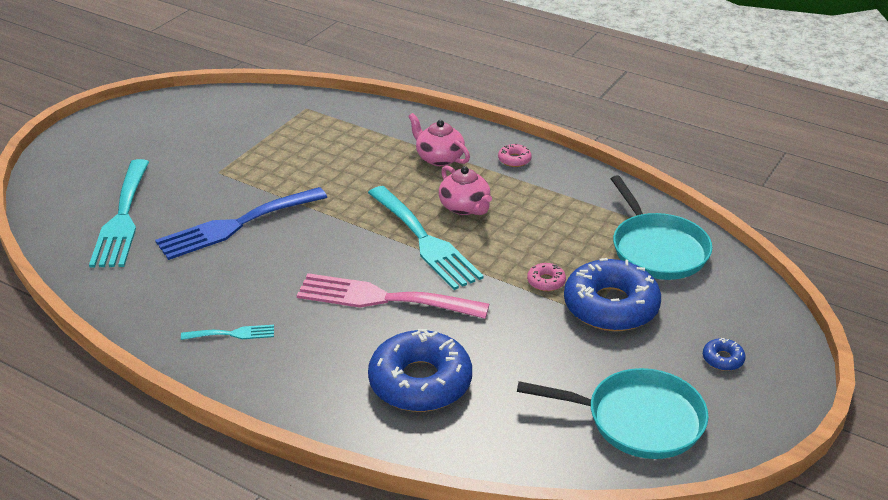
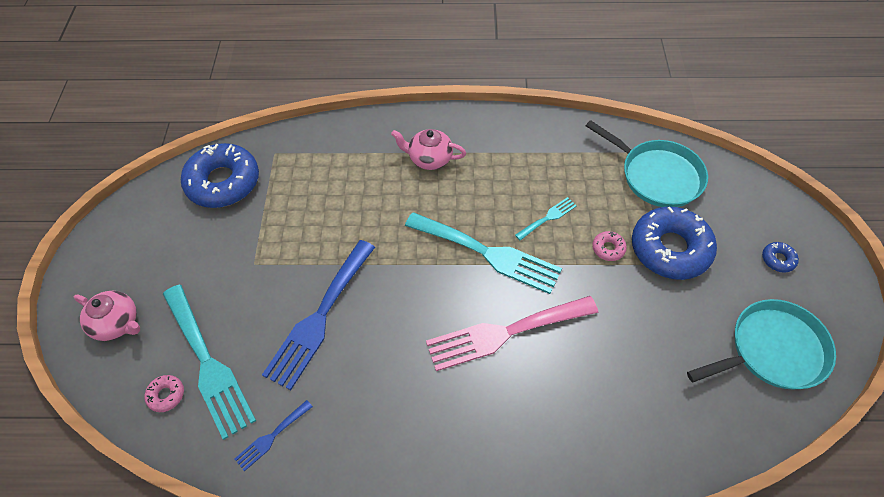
camera: 30 degrees left, 20 degrees up
turquoise fork [181,325,274,340] -> turquoise fork moved to [515,197,577,241]
blue donut [368,329,472,412] -> blue donut moved to [181,143,259,208]
pink teapot [439,165,492,215] -> pink teapot moved to [74,291,140,341]
pink donut [498,144,532,167] -> pink donut moved to [144,375,184,412]
none -> blue fork [235,400,313,471]

